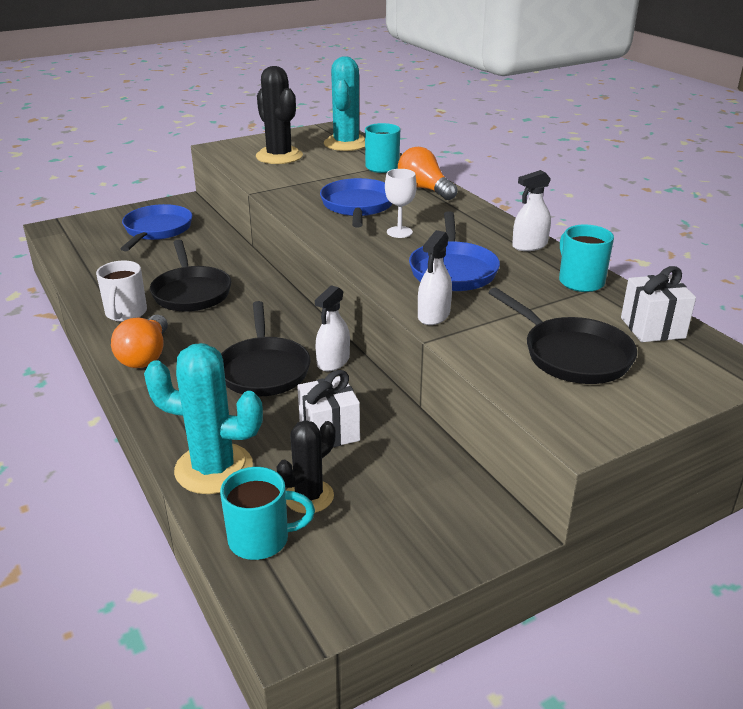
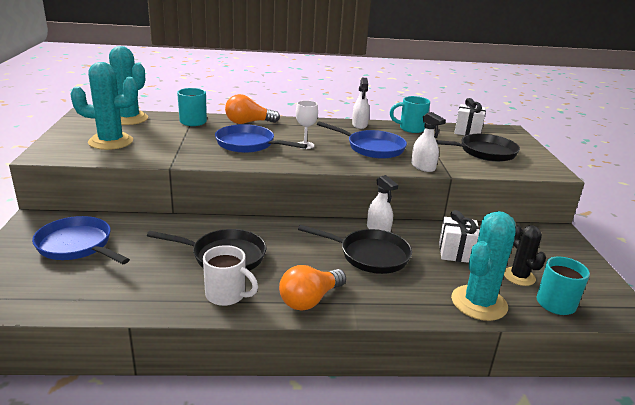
camera: 65 degrees left, 5 degrees down
orange light bulb [111,315,168,368] -> orange light bulb turned 105 degrees clockwise [279,265,346,310]
black cactus [256,66,303,164] -> turquoise cactus [71,62,138,150]

